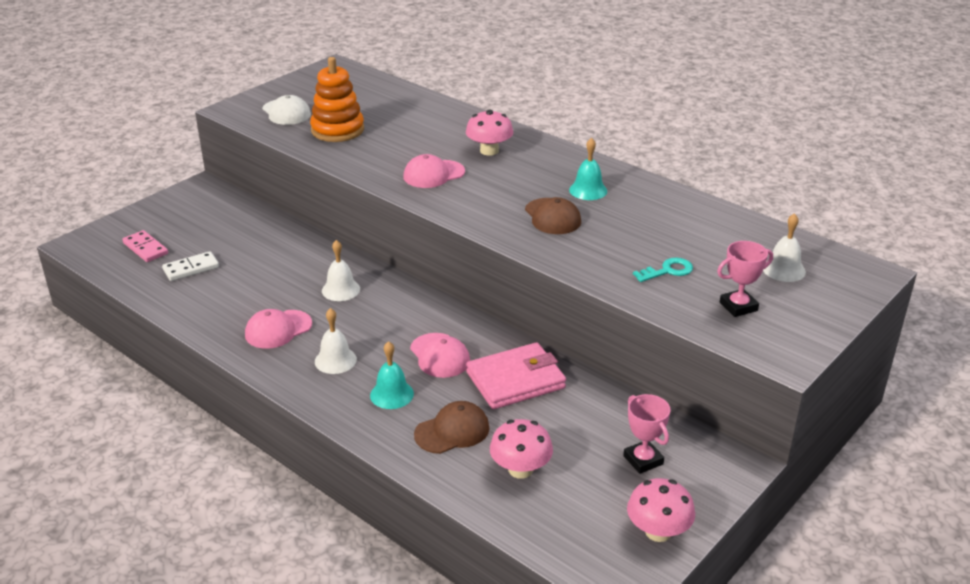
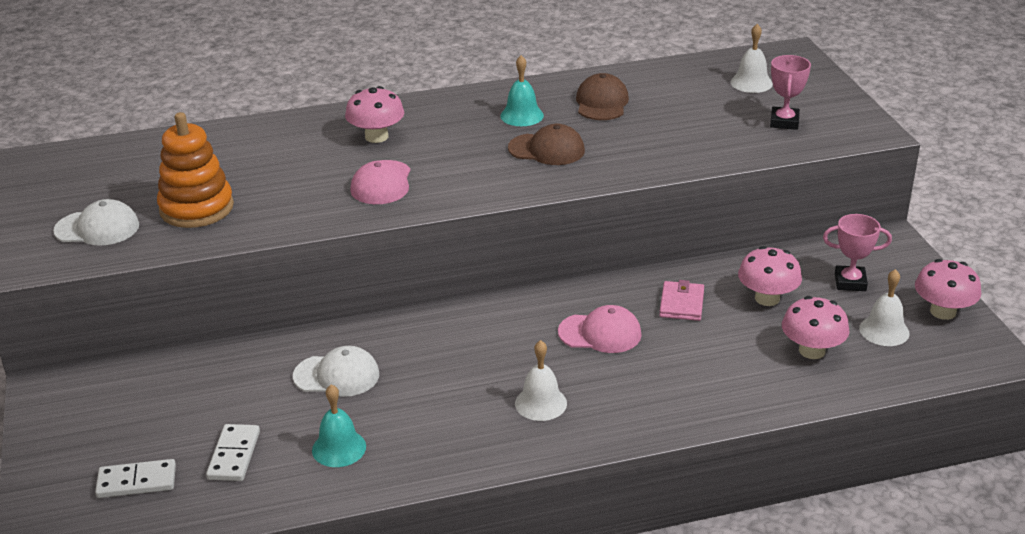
camera: 55 degrees left, 0 degrees up
pink domino [122,230,168,262] -> white domino [95,459,176,498]
pink cap [245,309,312,349] -> none
white bell [322,240,360,301] -> white bell moved to [859,269,910,346]
turquoise bell [370,341,414,409] -> turquoise bell moved to [312,384,366,467]
brown cap [414,401,489,454] -> brown cap moved to [576,73,629,120]
pink wallet [466,342,566,409] -> pink wallet [659,280,704,321], size x0.57
turquoise key [633,258,693,282] -> none
none -> white cap [293,346,379,397]
none -> pink mushroom [738,246,802,306]

